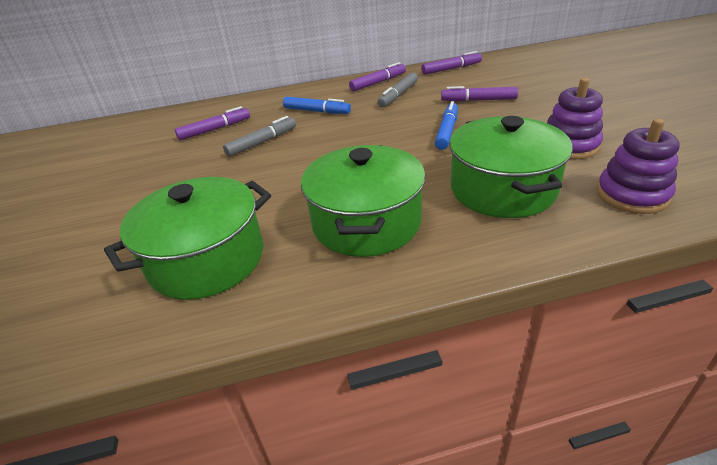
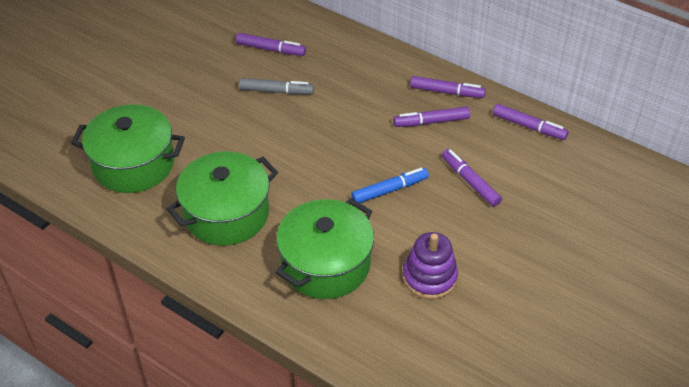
camera: 45 degrees right, 10 degrees up
blue marker [283,97,351,114] -> none
grey marker [377,73,418,107] -> purple marker [393,107,470,127]
purple stacking toy [597,119,680,214] -> none

